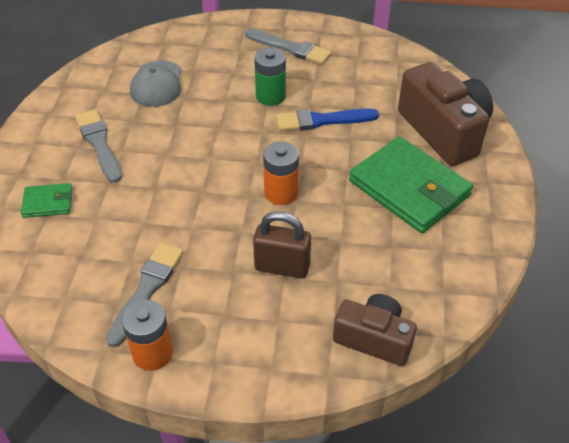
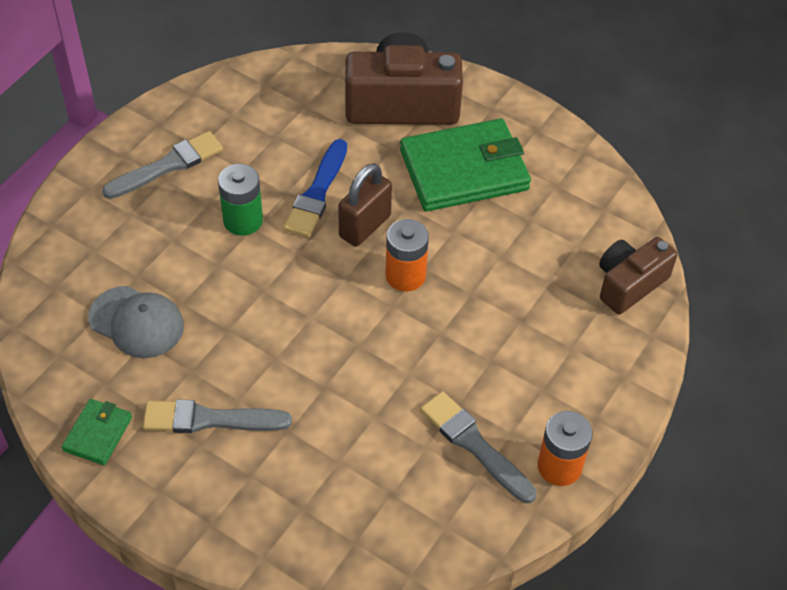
camera: 65 degrees left, 5 degrees up
green wallet [21,183,73,218] -> green wallet moved to [62,399,132,465]
brown padlock [253,211,311,279] -> brown padlock moved to [338,163,392,247]

